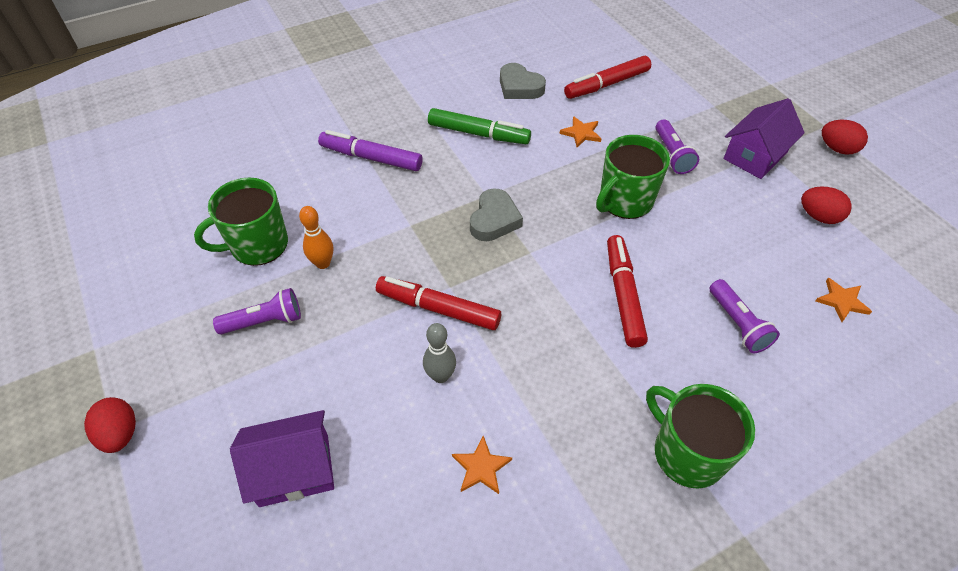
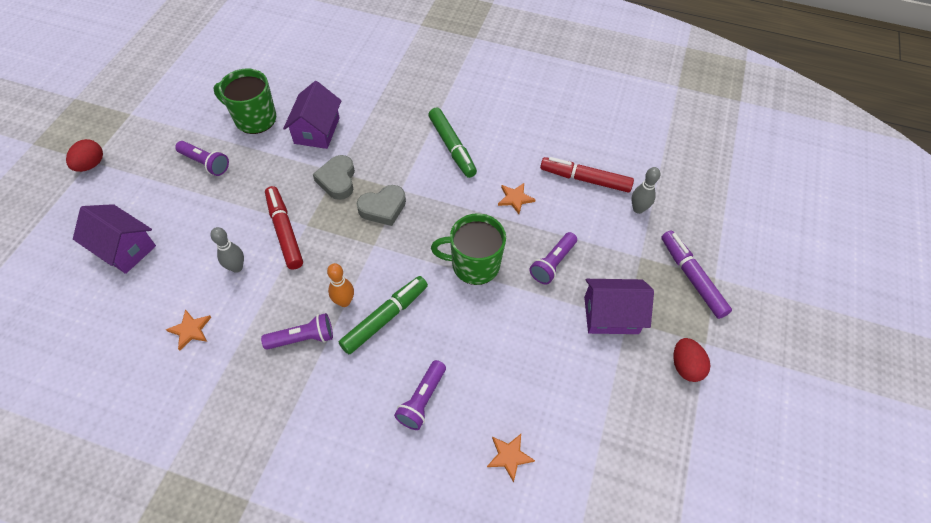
camera: 45 degrees right, 5 degrees up
orange bowling pin [299,206,333,269] -> orange bowling pin moved to [327,263,354,307]
purple marker [318,130,423,171] -> purple marker moved to [661,230,732,319]
grey heart [500,63,546,99] -> grey heart moved to [313,155,355,200]
red marker [607,235,648,348] -> green marker [339,276,428,354]
green mug [646,384,755,488] -> none
red egg [801,187,852,224] -> none
none -> purple flashlight [261,313,333,350]
none -> purple house [283,81,342,149]
none -> grey bowling pin [631,167,660,214]

